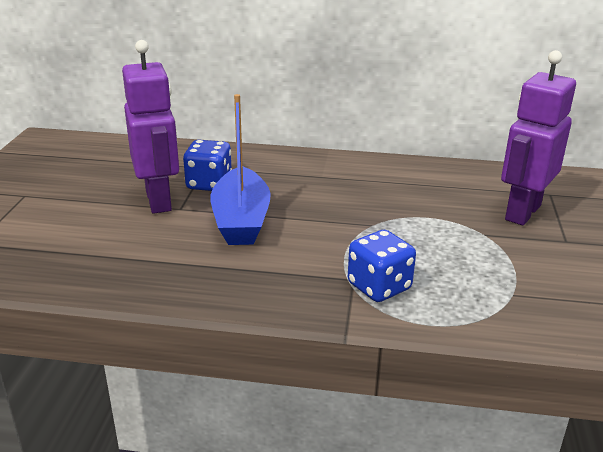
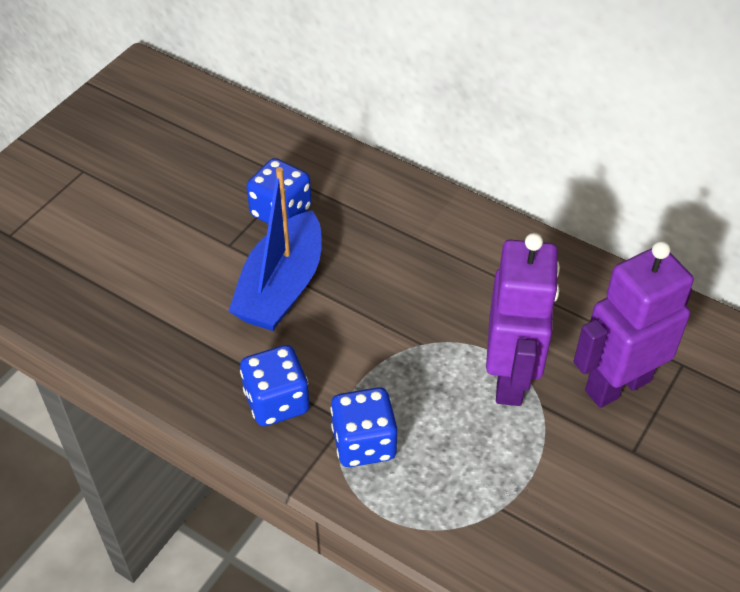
camera: 25 degrees right, 20 degrees up
purple robot [122,40,179,213] -> purple robot moved to [486,233,560,406]
none -> blue dice [240,345,310,426]

